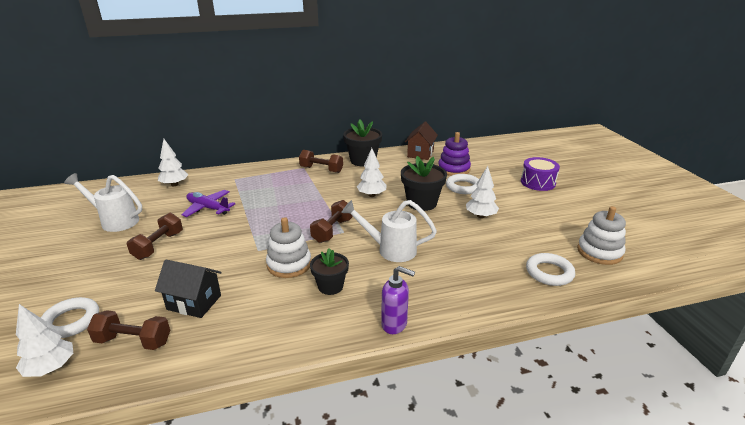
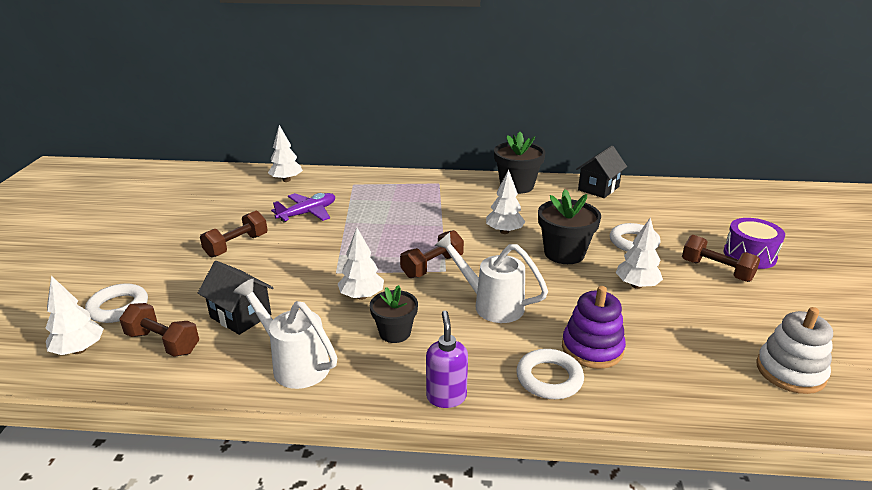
camera: 20 degrees right, 0 degrees up
white watering can [64,173,142,232] -> white watering can moved to [233,279,337,389]
purple plane [181,190,235,217] -> purple plane turned 90 degrees clockwise [271,193,335,222]
white stacking toy [266,217,311,278] -> white tree [338,228,384,300]
brown dumbbell [299,150,343,173] -> brown dumbbell moved to [682,235,760,282]
purple soap dispenser [381,266,415,334] -> purple soap dispenser turned 135 degrees counterclockwise [426,311,468,408]
brown house [405,122,438,160] -> black house [576,146,627,198]
purple stacking toy [438,132,471,176] -> purple stacking toy moved to [562,286,626,369]
white ring [526,253,575,286] -> white ring moved to [516,349,584,399]

